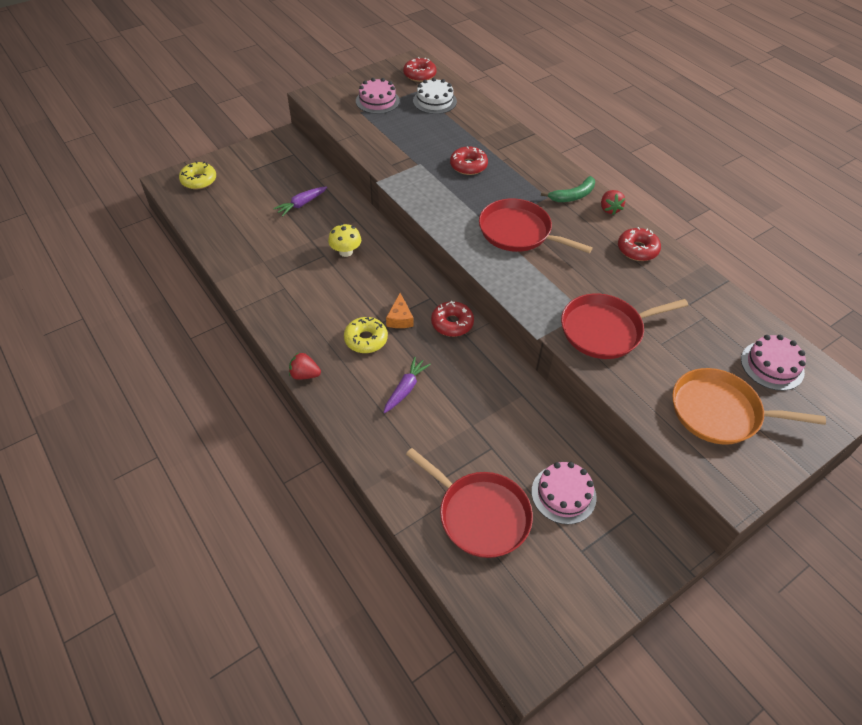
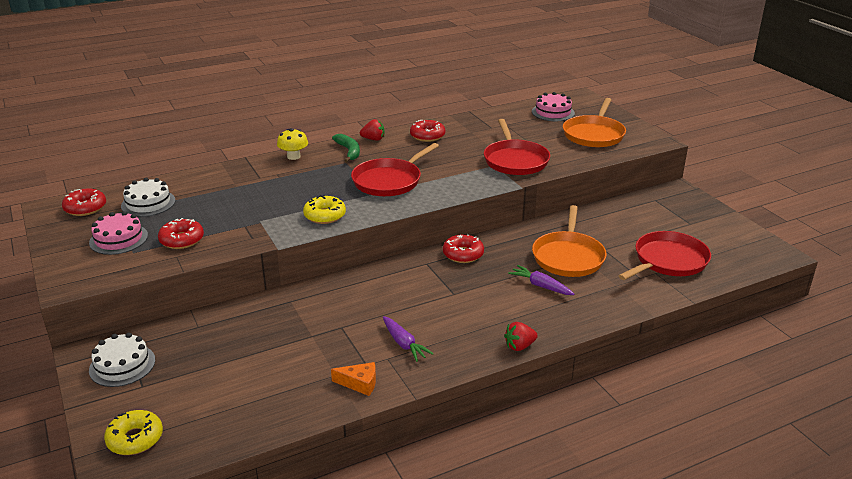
camera: 80 degrees left, 20 degrees down
purple carrot [273,186,327,217] -> purple carrot moved to [383,316,434,362]
red strawberry [289,352,321,380] -> red strawberry turned 45 degrees clockwise [504,322,538,351]
yellow mushroom [328,224,361,257] -> yellow mushroom moved to [277,128,308,160]
yellow donut [344,317,388,353] -> yellow donut moved to [303,195,346,224]
orange cheese [386,293,414,328] -> orange cheese moved to [331,362,376,396]
red donut [450,146,488,175] -> red donut moved to [158,218,204,249]
pink cake [532,462,597,525] -> none
none -> white cake [89,332,155,387]
none -> orange pan [532,205,607,277]

